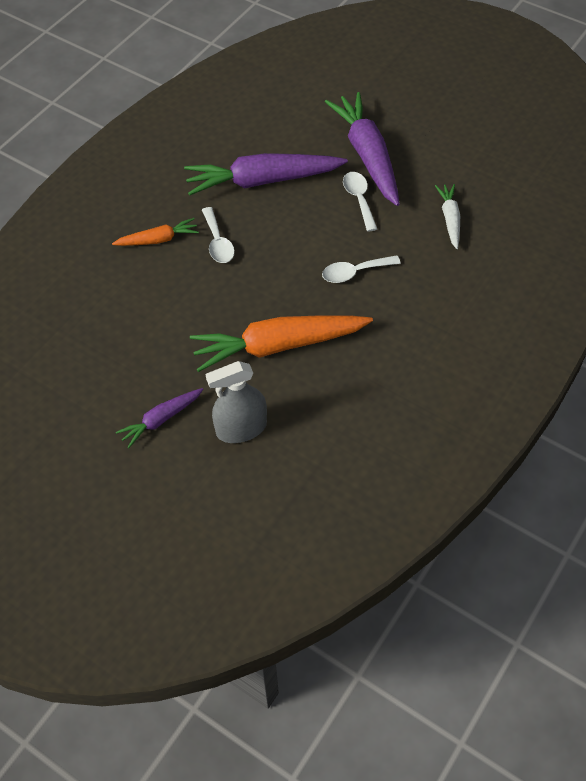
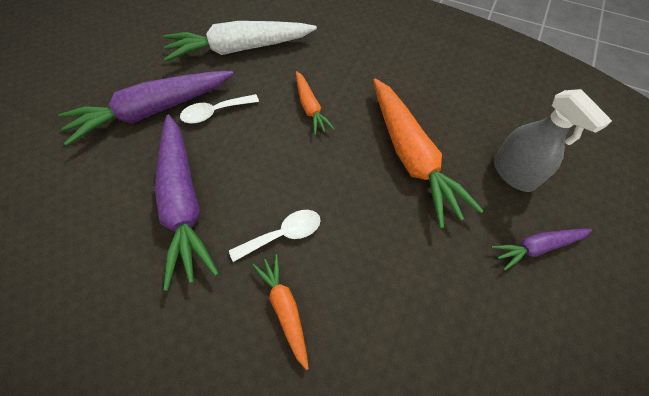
camera: 100 degrees left, 5 degrees up
purple carrot [116,388,203,448] -> purple carrot turned 120 degrees clockwise [492,229,592,270]
white spoon [322,255,401,283] -> orange carrot [296,71,335,135]
white carrot [435,184,460,249] -> white carrot [164,21,317,62], size x1.95

